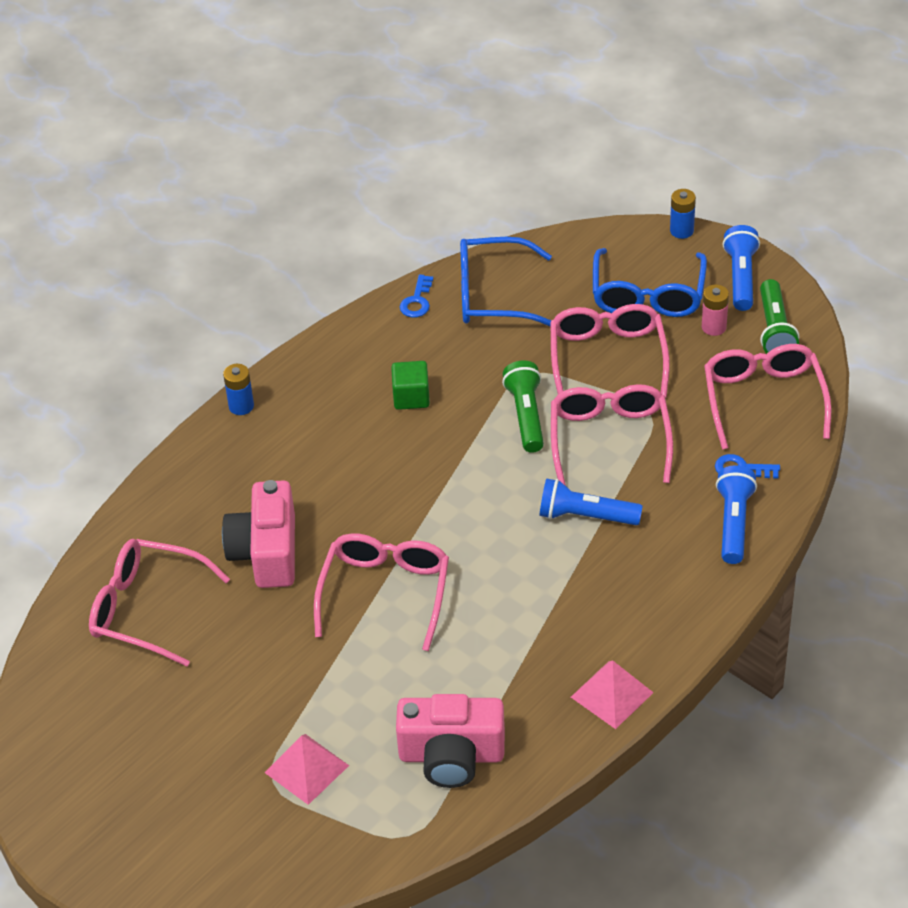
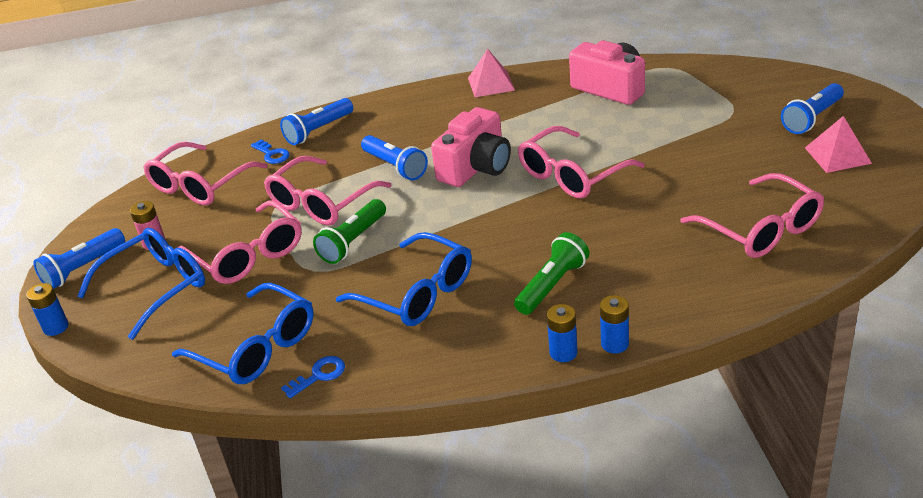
camera: 140 degrees left, 10 degrees down
pink camera [222,480,295,588] -> pink camera moved to [431,107,511,187]
pink pyramid [264,734,349,805] -> pink pyramid moved to [805,116,872,173]
green cube [391,361,430,410] -> blue glasses [336,232,472,326]
pink glasses [550,304,670,398] -> pink glasses turned 75 degrees counterclockwise [178,200,302,284]
green flashlight [760,279,799,354] -> green flashlight moved to [514,232,589,315]
none -> blue battery [600,295,629,353]
none -> blue flashlight [781,83,844,134]

